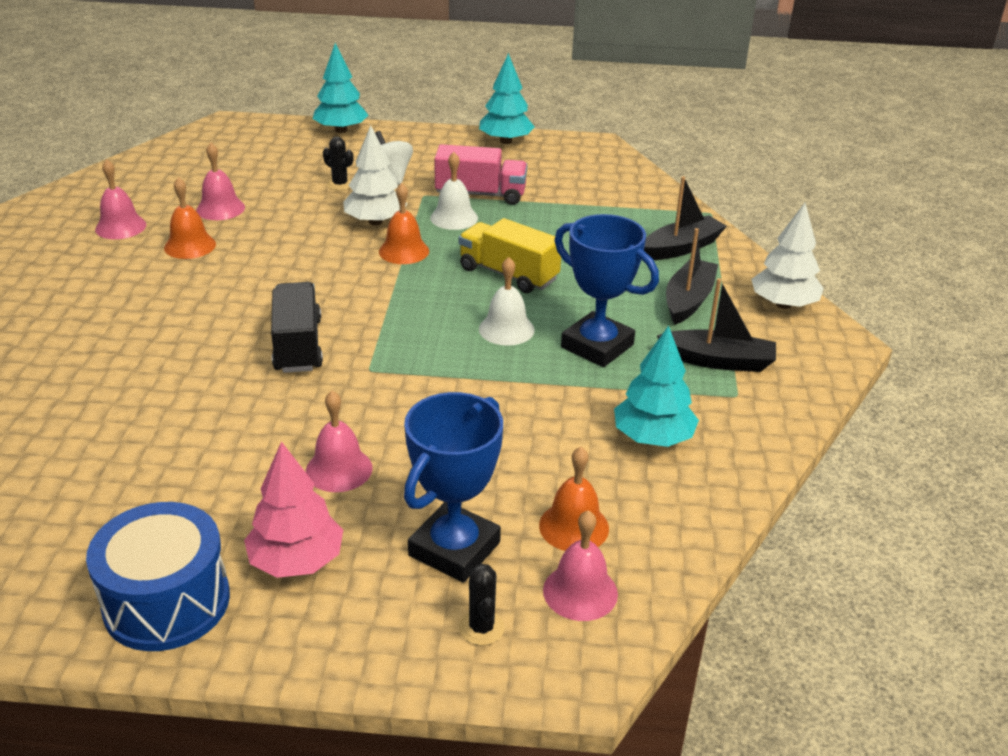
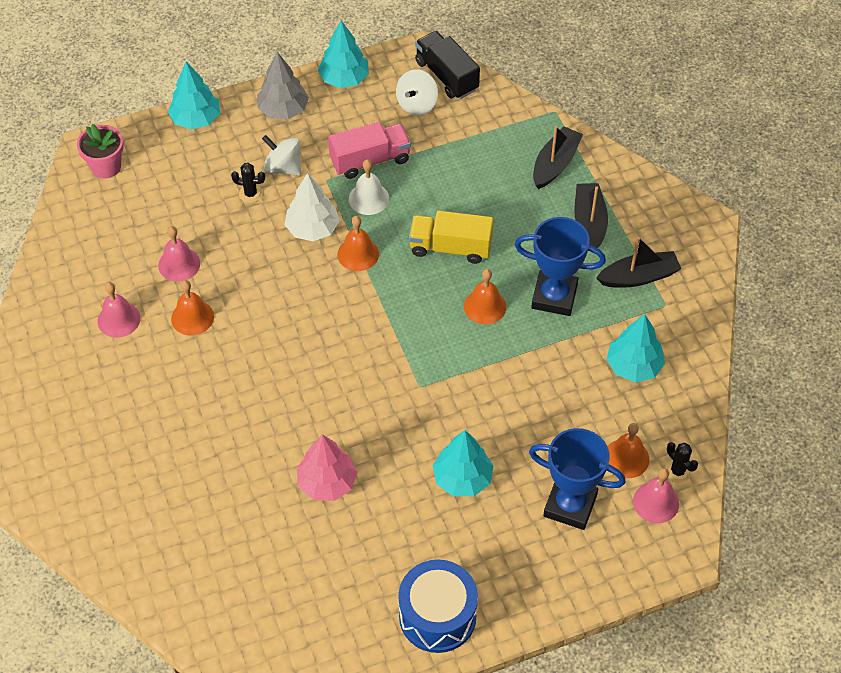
camera: 25 degrees left, 20 degrees up
pink tree [244,441,343,578] -> pink tree moved to [297,434,357,501]
black truck [271,282,323,373] -> black truck moved to [415,31,480,99]
pink bell [306,391,373,492] -> turquoise tree [433,430,493,496]
blue trophy [404,392,503,583] -> blue trophy turned 75 degrees counterclockwise [529,428,626,530]
black cactus [459,564,505,646] -> black cactus moved to [665,442,698,483]
white bell [479,257,535,346] -> orange bell [464,269,506,324]
white tree [751,203,824,309] -> none
none -> pink flower pot [77,124,124,178]
none -> grey tree [257,52,309,119]
none -> white spinning top [396,69,438,115]

